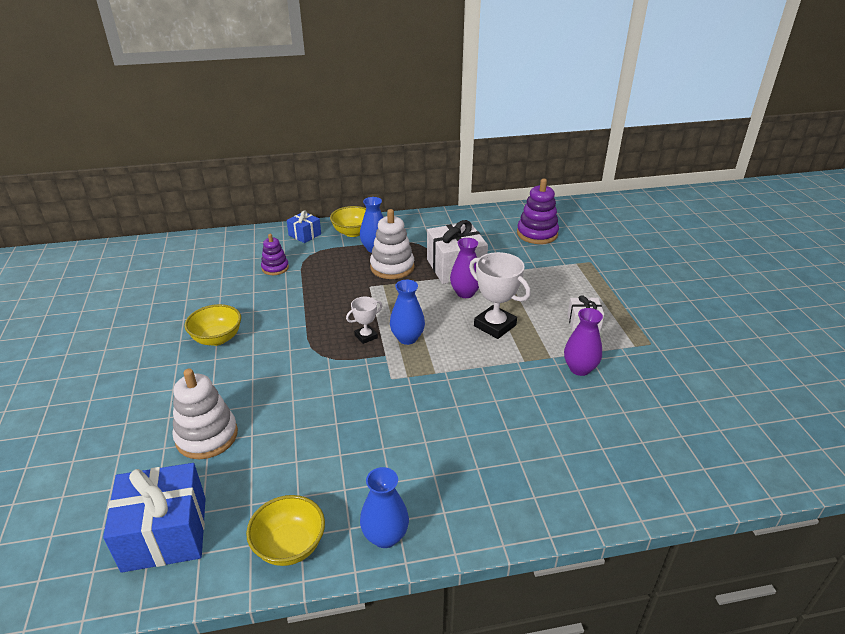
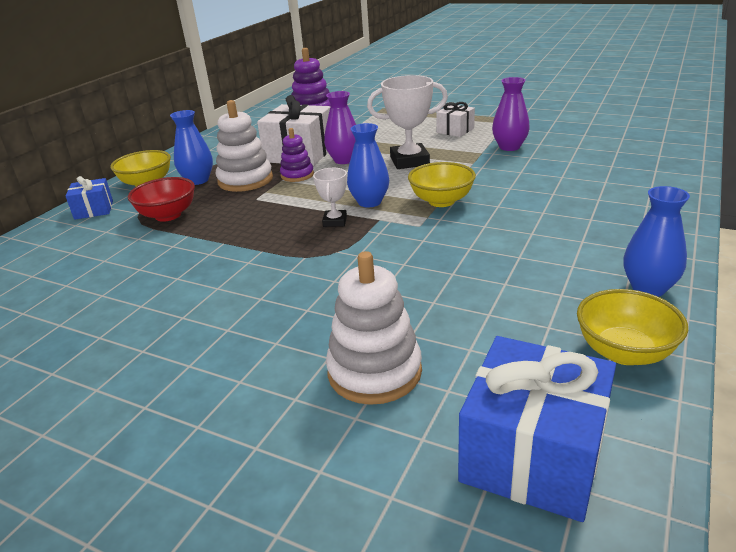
camera: 50 degrees left, 5 degrees down
yellow bowl [185,304,241,346] -> yellow bowl moved to [408,162,476,207]
purple stacking toy [261,234,289,275] -> purple stacking toy moved to [280,128,314,182]
none -> red bowl [128,177,195,222]

